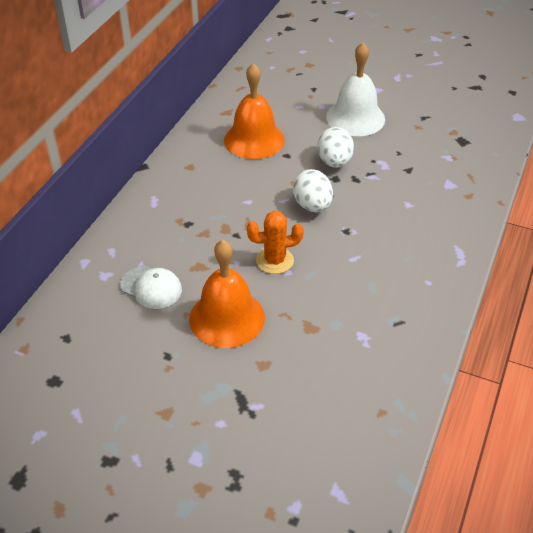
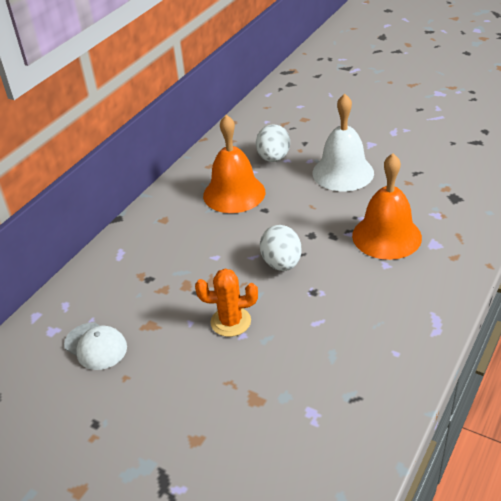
camera: 10 degrees right, 5 degrees down
orange bell [189,240,265,348] -> orange bell moved to [352,153,422,260]
white egg [317,127,354,168] -> white egg moved to [256,124,290,162]

